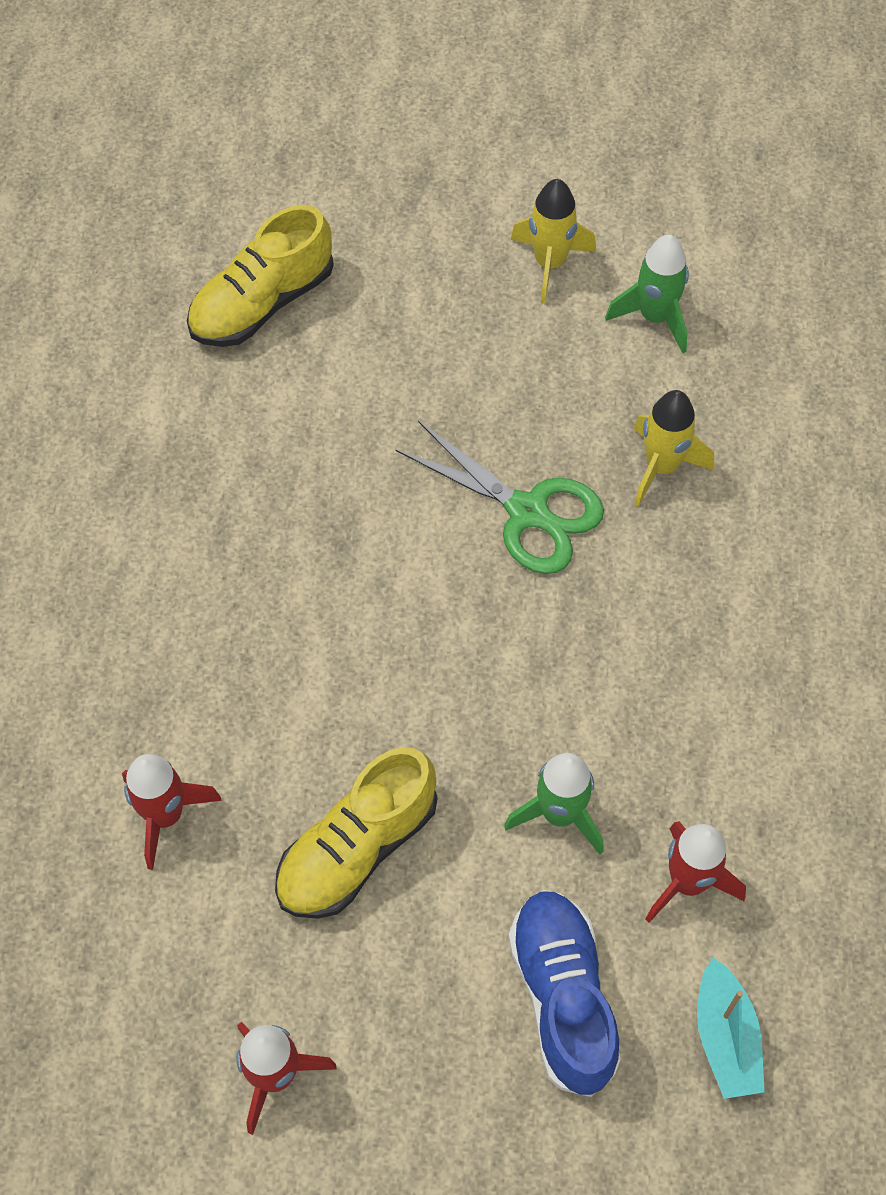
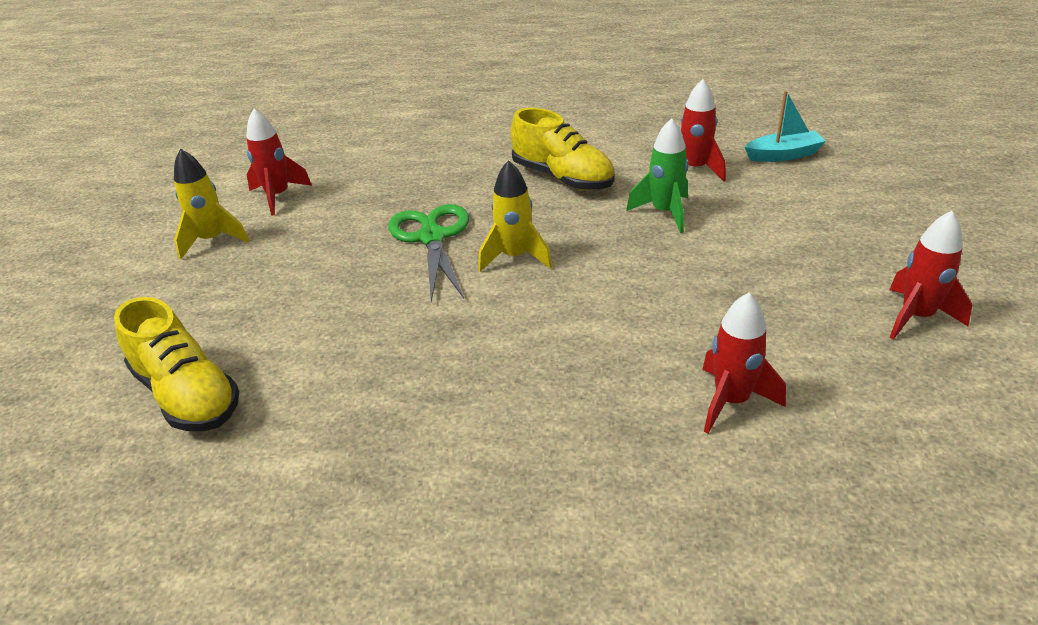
camera: 90 degrees left, 25 degrees down
yellow shoe [275,747,437,919] -> yellow shoe moved to [511,108,615,190]
green scissors [395,421,604,574] -> green scissors turned 45 degrees counterclockwise [388,204,469,302]
blue shoe [508,890,621,1097] -> none
green rocket [605,235,689,353] -> red rocket [246,109,312,216]
yellow rocket [634,390,714,507] -> yellow rocket moved to [478,160,552,271]

